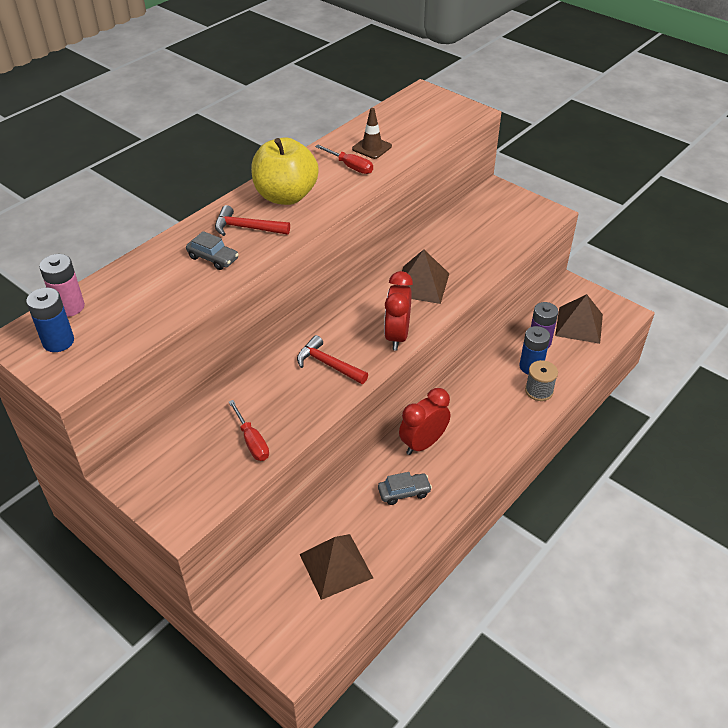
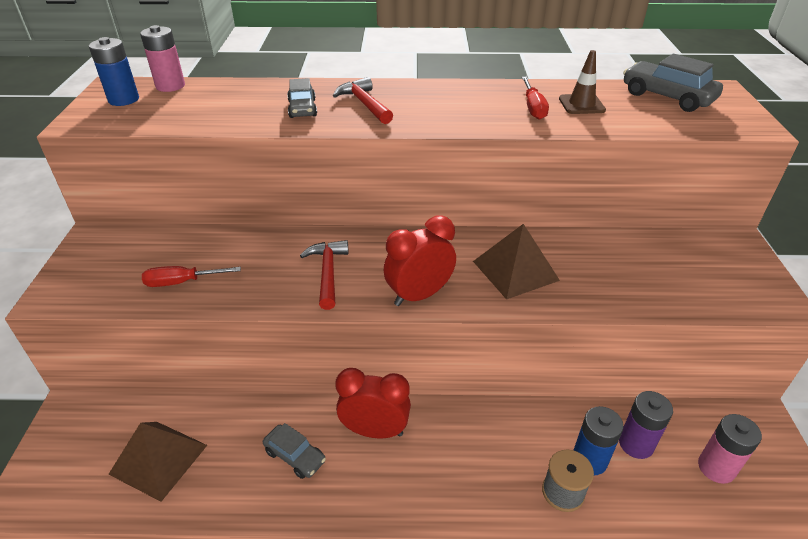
camera: 50 degrees right, 5 degrees down
red screwdriver [229,400,269,461] -> red screwdriver turned 60 degrees clockwise [142,266,241,287]
yellow apple [251,138,319,205] -> none
brown pyramid [555,294,603,344] -> pink battery [698,414,762,484]
none -> grey car [623,54,723,112]

